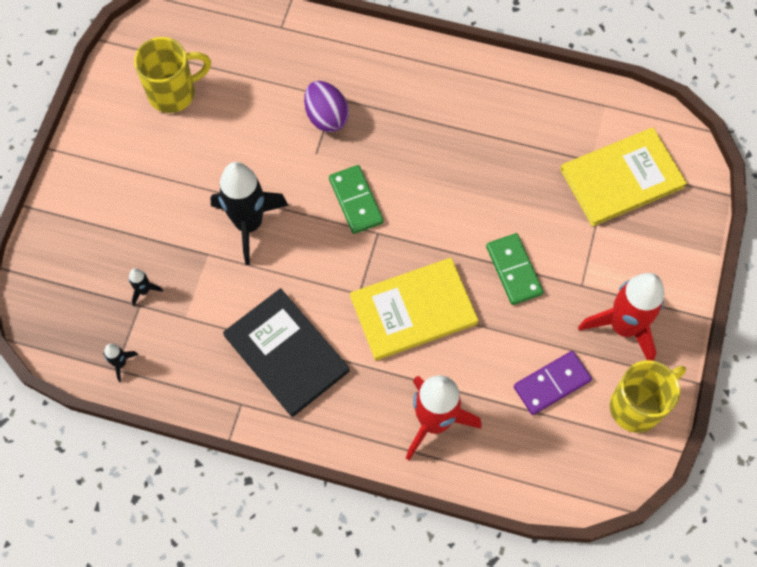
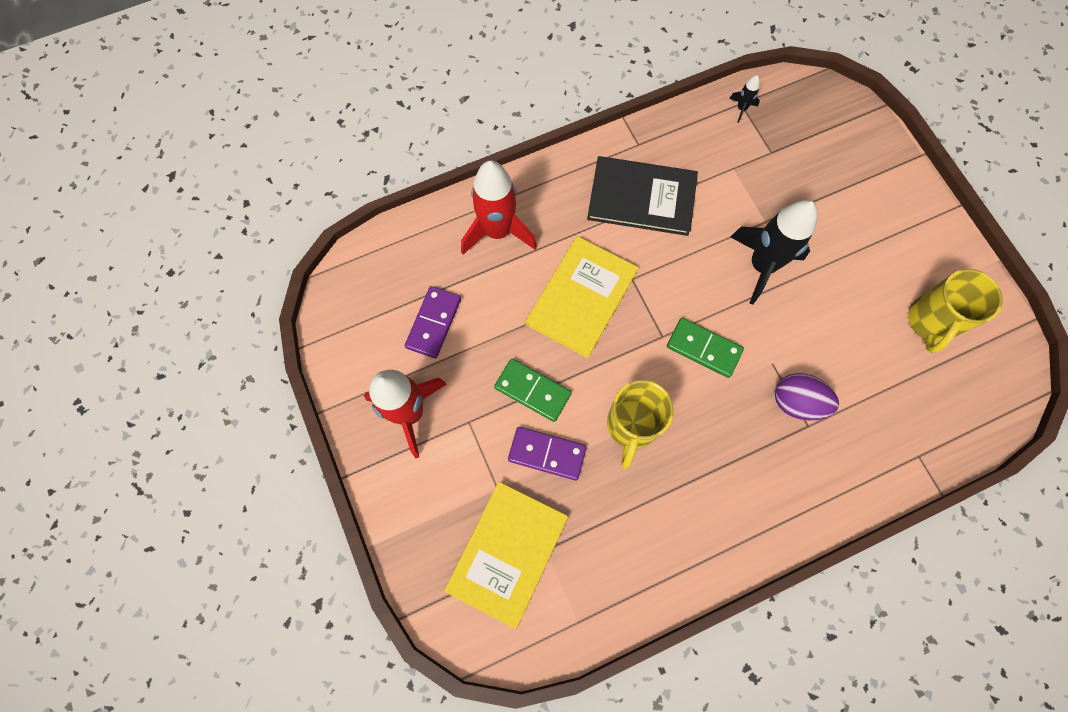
camera: 140 degrees right, 5 degrees up
black rocket [129,268,163,306] -> none
yellow mug [610,360,686,433] -> yellow mug moved to [607,380,674,469]
none -> purple domino [508,427,587,481]

